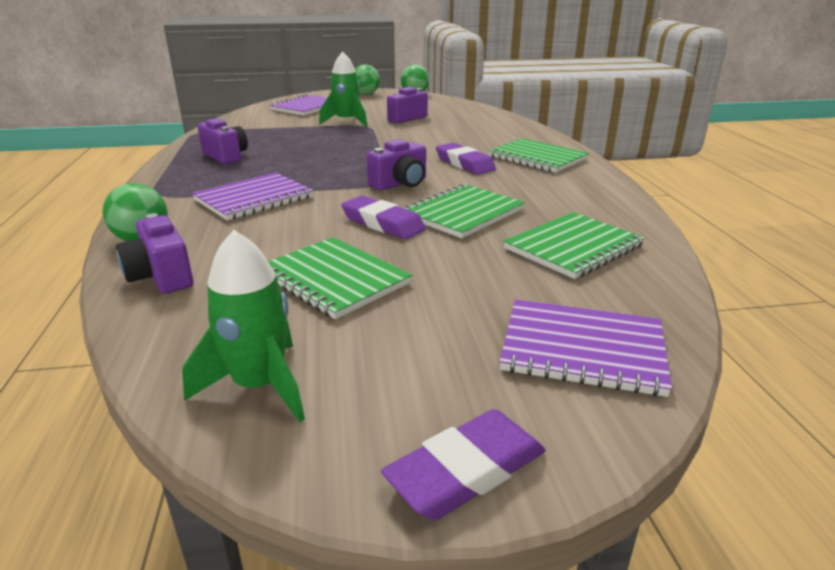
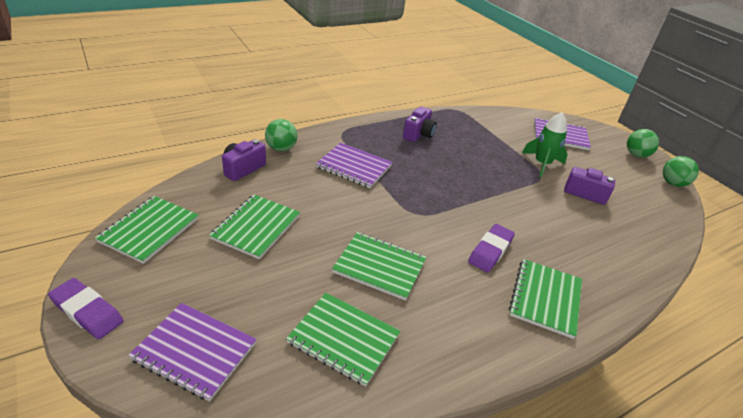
camera: 65 degrees right, 10 degrees up
green rocket [182,230,305,422] -> green notebook [95,196,199,264]
purple eraser [341,196,426,239] -> none
purple camera [367,139,426,190] -> none
purple notebook [499,299,672,397] -> purple notebook turned 60 degrees counterclockwise [128,303,257,401]

